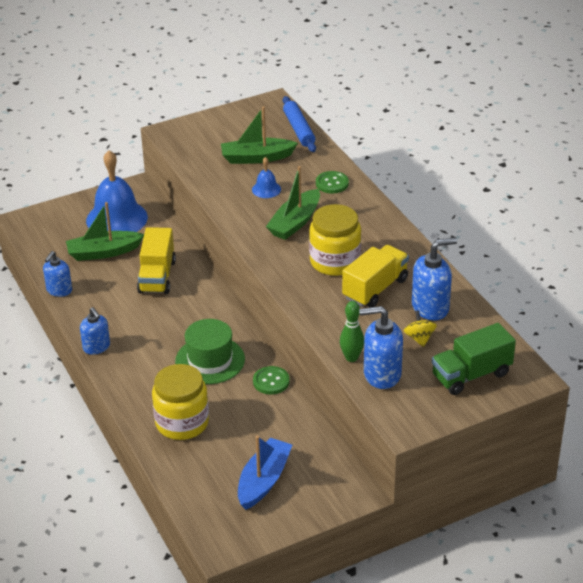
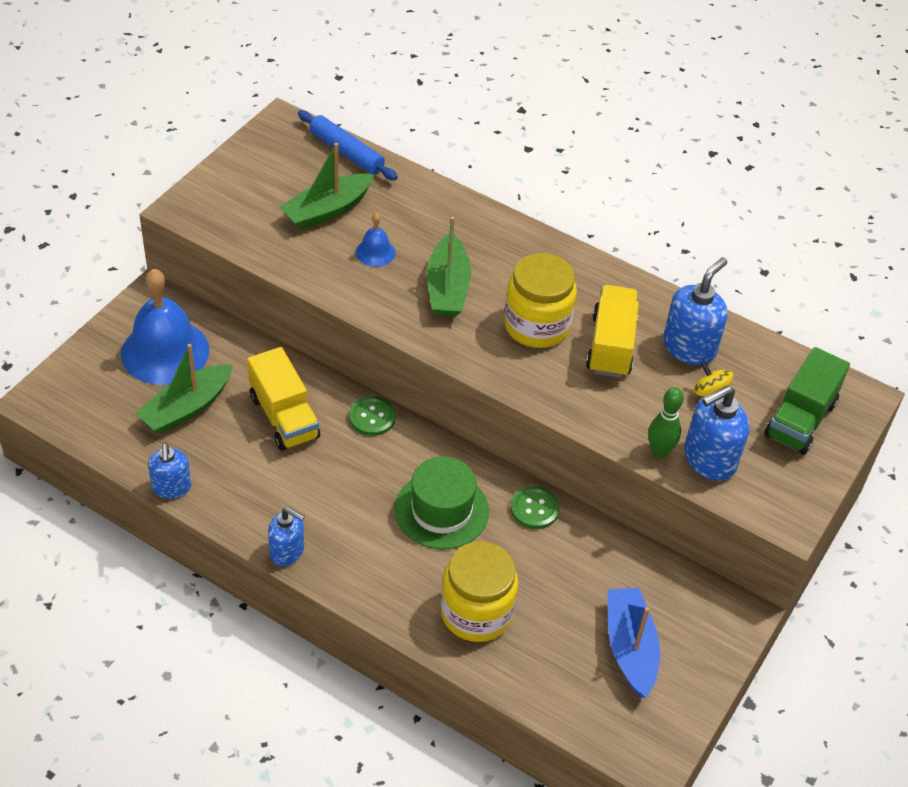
camera: 35 degrees left, 10 degrees up
green button [316,171,349,193] -> green button moved to [349,396,396,436]

